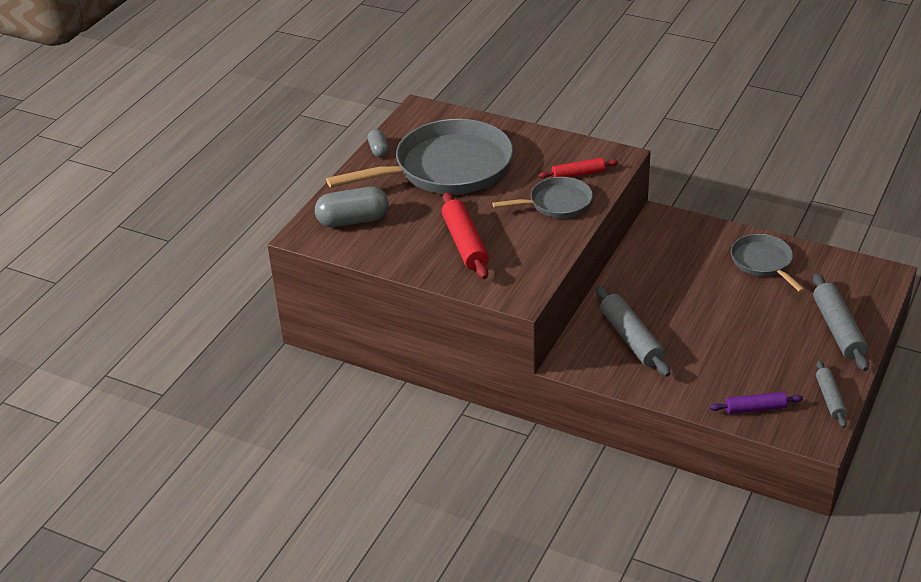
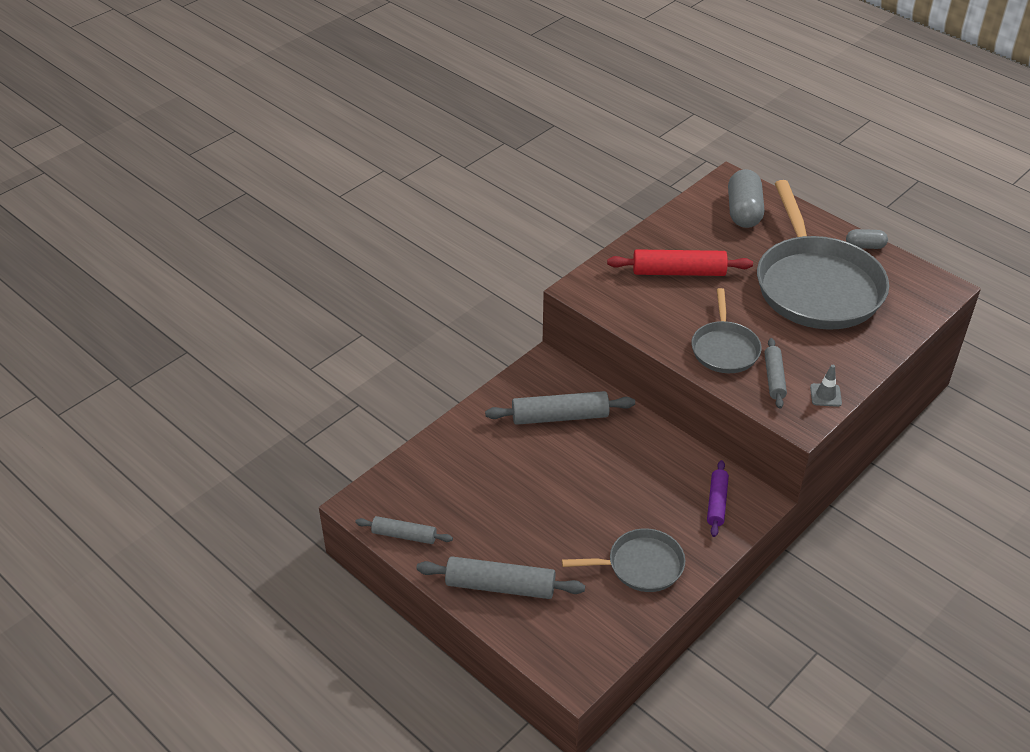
camera: 105 degrees right, 5 degrees up
red rolling pin [538,158,618,178] -> grey rolling pin [764,338,787,409]
purple rolling pin [710,392,803,414] -> purple rolling pin moved to [707,460,729,537]
none -> grey traffic cone [810,365,842,407]

